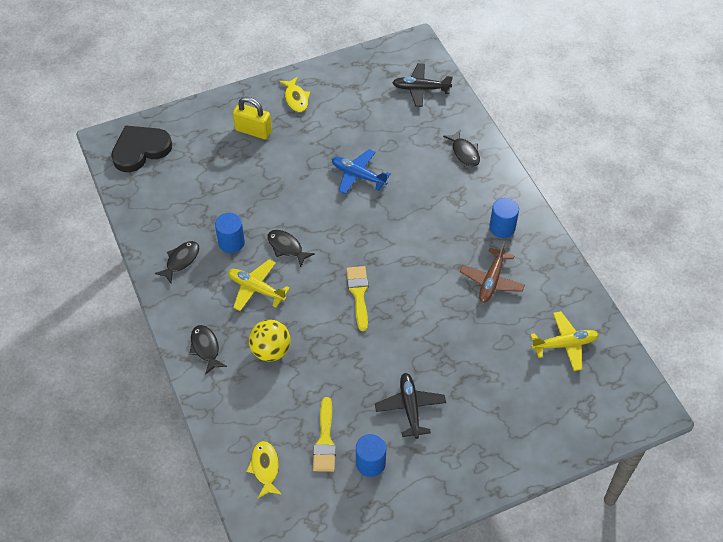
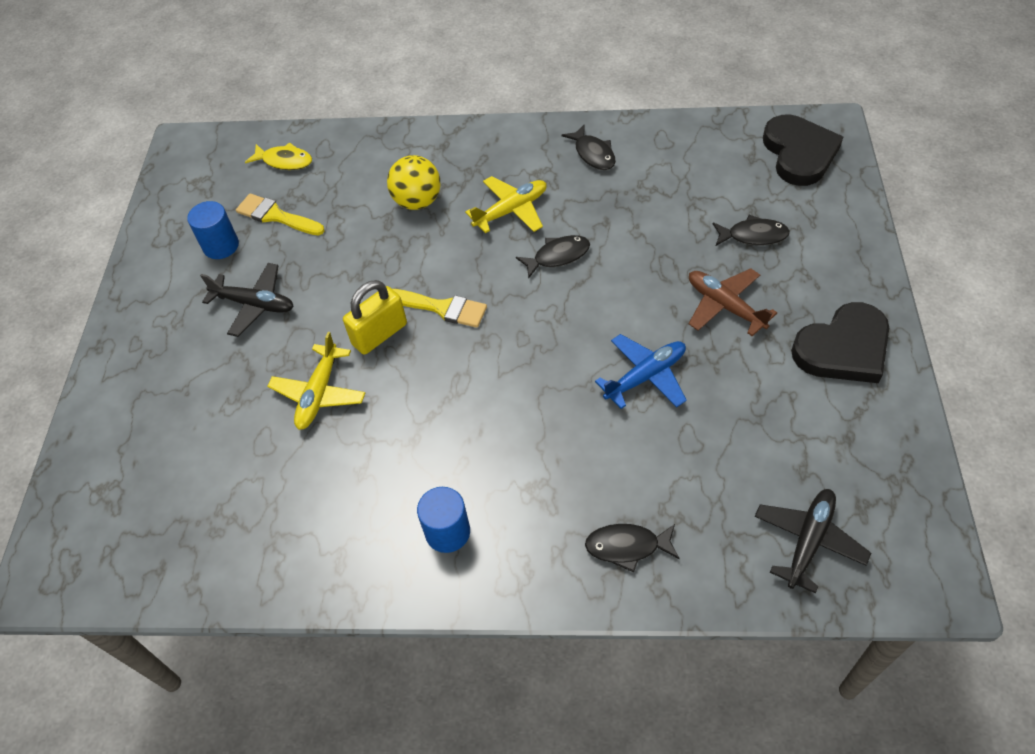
camera: 120 degrees right, 0 degrees up
black fish [189,325,227,375] -> black fish moved to [713,215,790,246]
blue cylinder [215,213,245,253] -> none
yellow padlock [233,97,272,139] -> yellow padlock moved to [343,280,407,355]
yellow fish [280,77,310,112] -> black heart [791,302,889,383]
brown plane [460,242,525,303] -> brown plane moved to [689,268,777,336]
yellow plane [530,311,599,371] -> yellow plane moved to [267,332,365,430]

